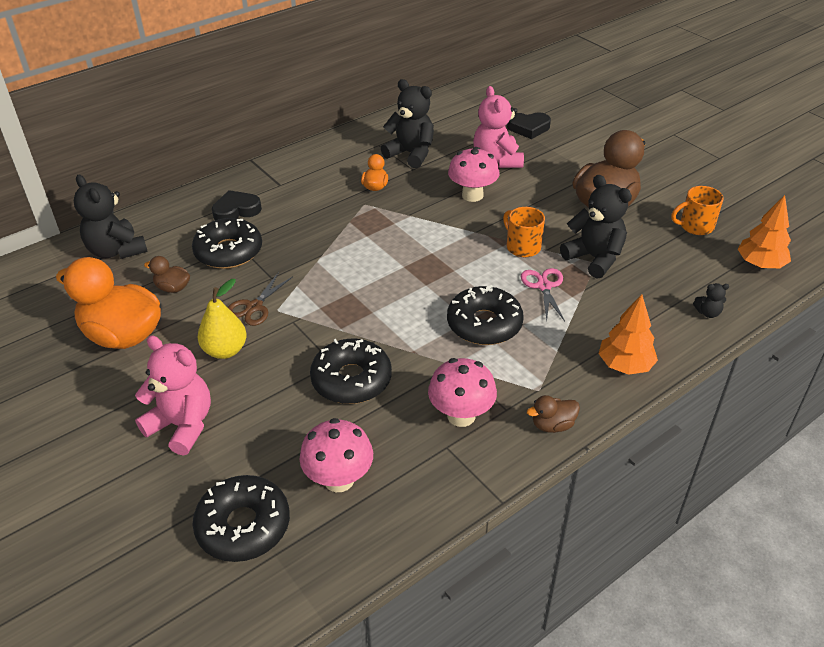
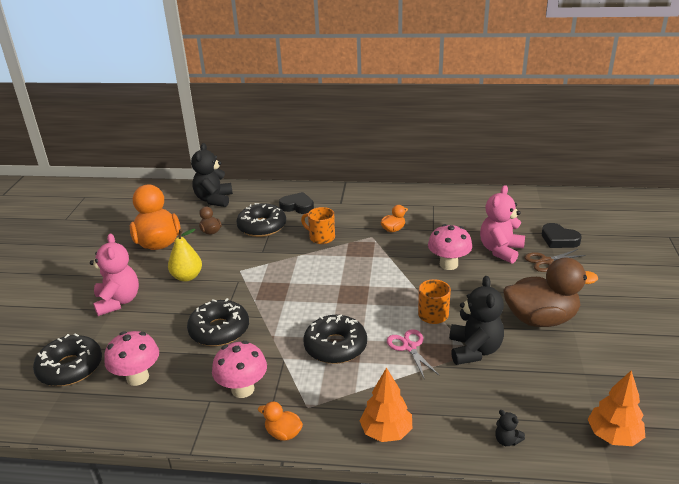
camera: 45 degrees right, 10 degrees down
brown scissors [227,272,292,326] -> brown scissors moved to [525,249,586,272]
black teddy bear [381,79,434,168] -> none
pink scissors [521,268,565,321] -> pink scissors turned 60 degrees counterclockwise [387,329,439,380]
brown duck [527,395,580,433] -> orange duck [258,402,303,441]
orange mug [671,186,724,235] -> orange mug moved to [301,207,335,244]

